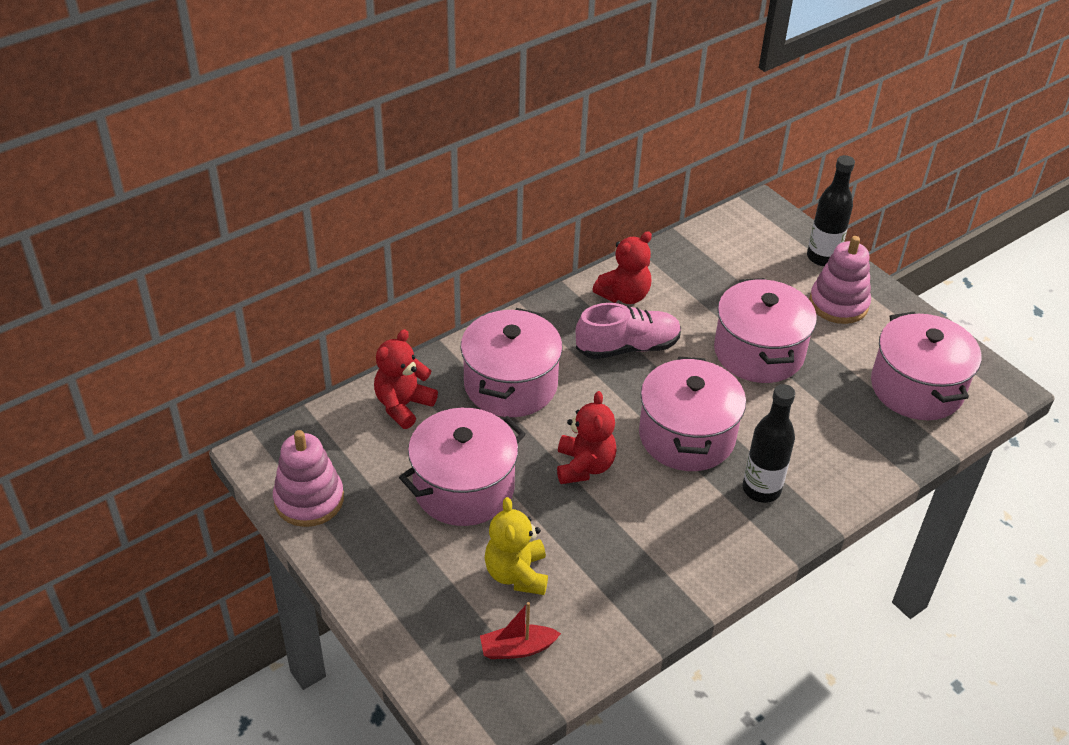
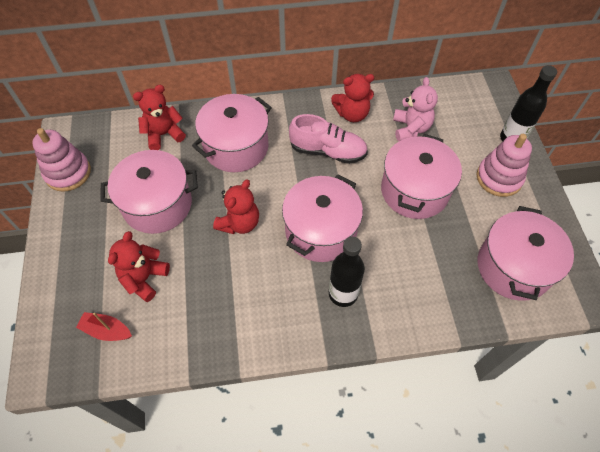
camera: 30 degrees right, 15 degrees up
yellow teddy bear [485,497,548,595] -> red teddy bear [108,231,170,302]
none -> pink teddy bear [393,77,438,141]

